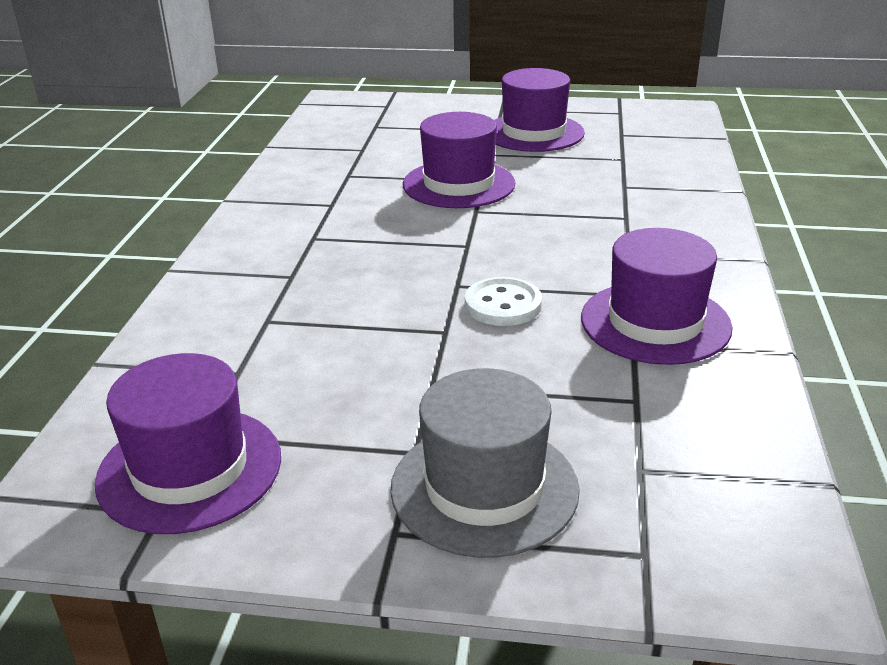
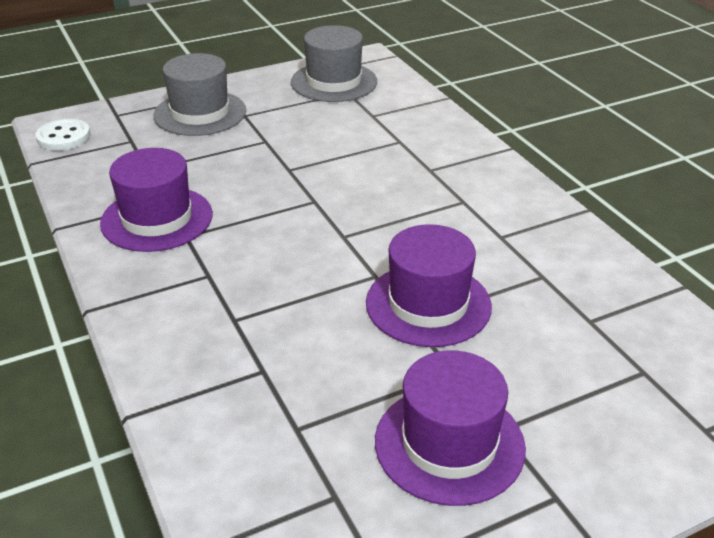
camera: 145 degrees right, 5 degrees up
purple hat [95,353,281,534] -> grey hat [291,25,377,102]
white button [465,277,542,326] -> white button moved to [35,119,90,151]

